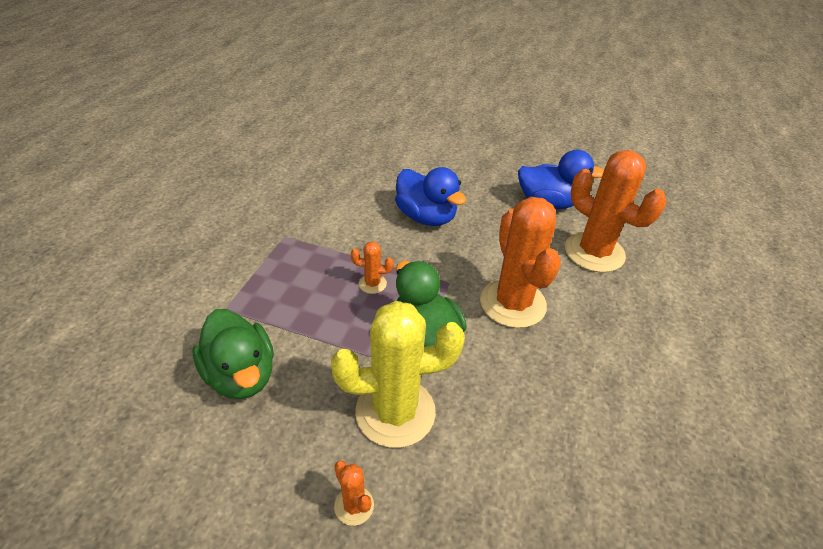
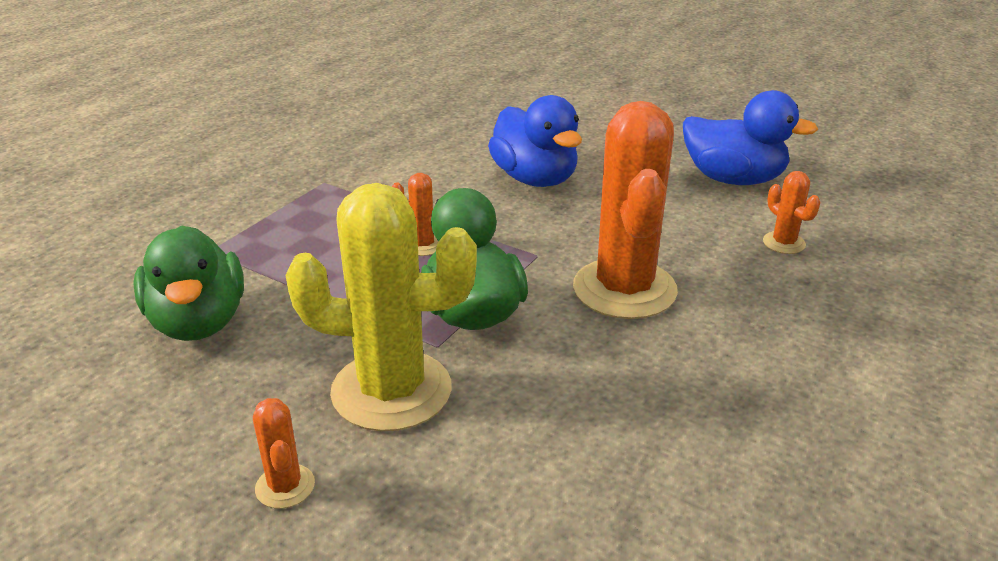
camera: 15 degrees right, 10 degrees down
orange cactus [565,150,666,273] -> orange cactus [763,171,821,254], size x0.43

